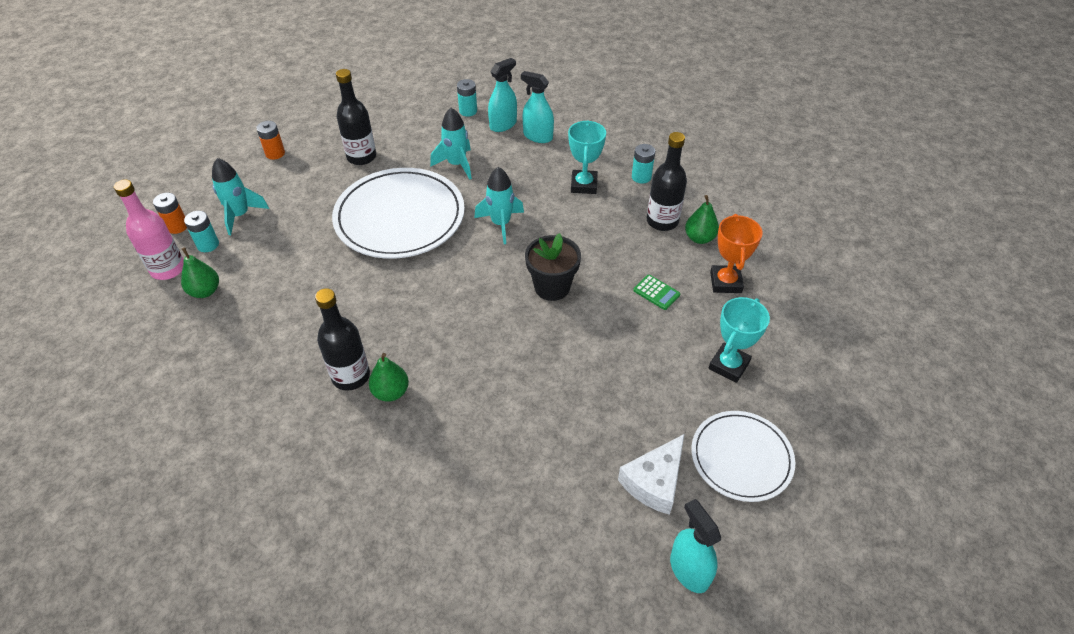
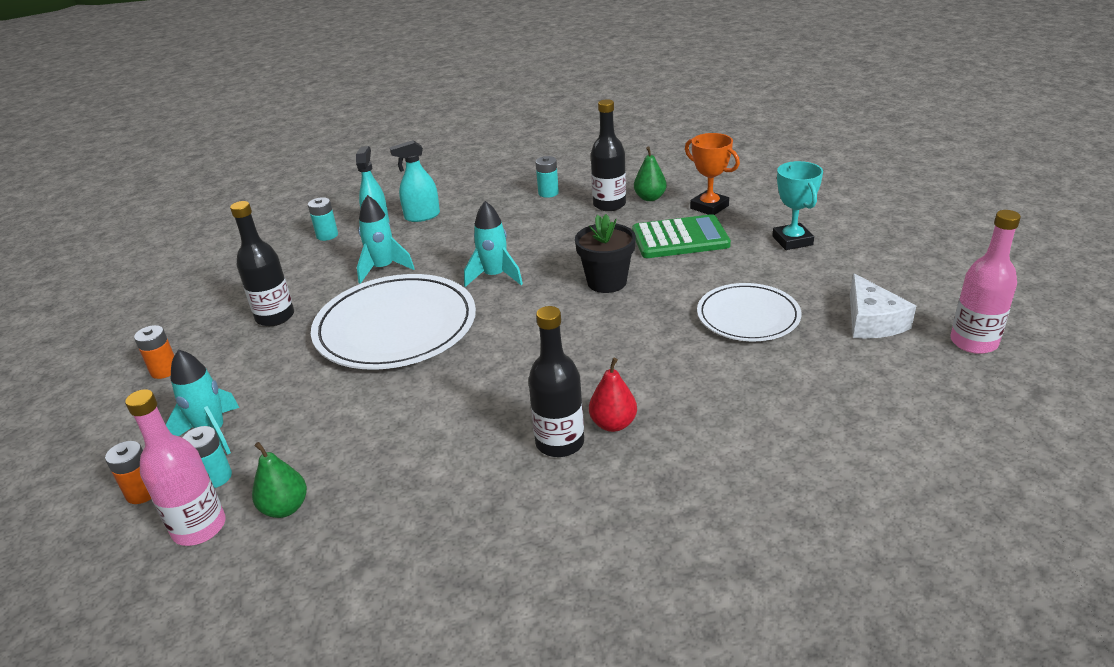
camera: 45 degrees left, 15 degrees down
green pear [369,353,409,402] -> red pear [589,358,637,432]
turquoise trophy [568,120,606,194] -> none
green calculator [633,275,680,310] -> green calculator [632,214,731,258], size x2.15
turquoise spray bottle [670,499,721,593] -> pink bottle [951,210,1021,354]
white plate [691,411,795,502] -> white plate moved to [697,283,801,341]

